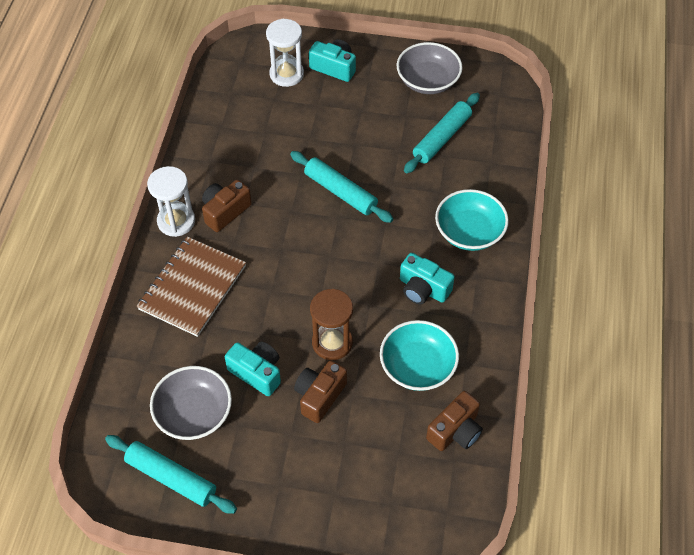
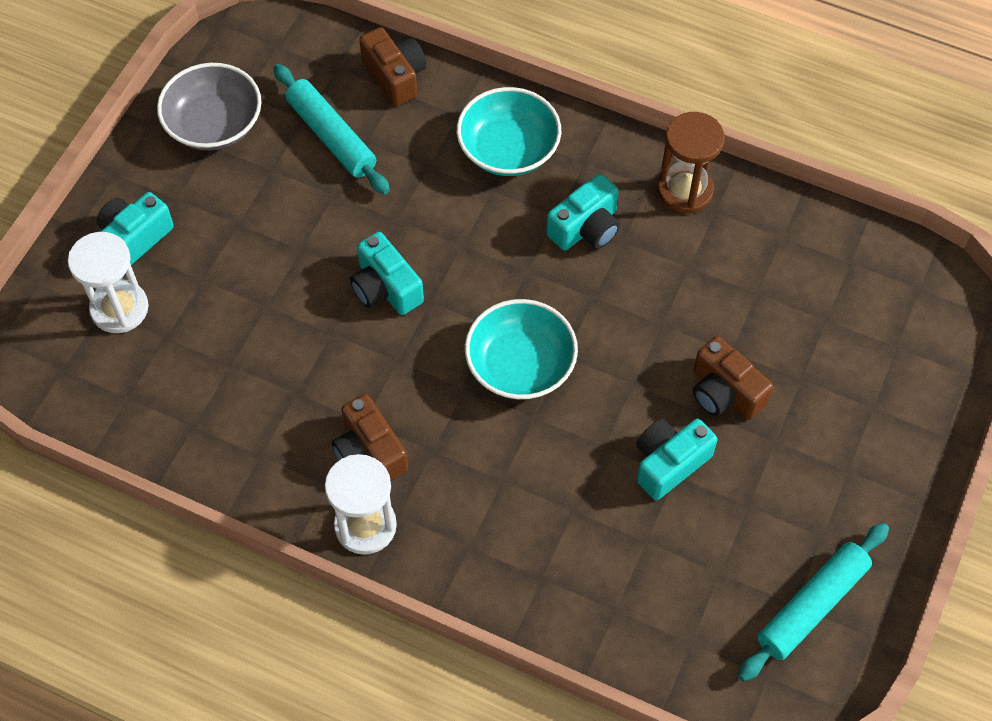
camera: 75 degrees left, 5 degrees up
brown notebook [137,237,246,337] -> none
grey bowl [150,366,232,440] -> none
turquoise rolling pin [290,151,393,223] -> turquoise camera [350,232,424,315]
brown hourglass [310,289,353,360] -> brown hourglass moved to [657,112,725,214]
turquoise bowl [380,320,459,391] -> turquoise bowl moved to [465,299,578,400]
brown camera [426,391,483,451] -> brown camera moved to [359,27,426,106]

